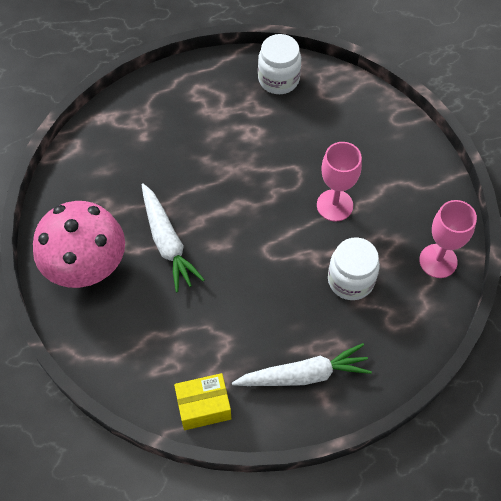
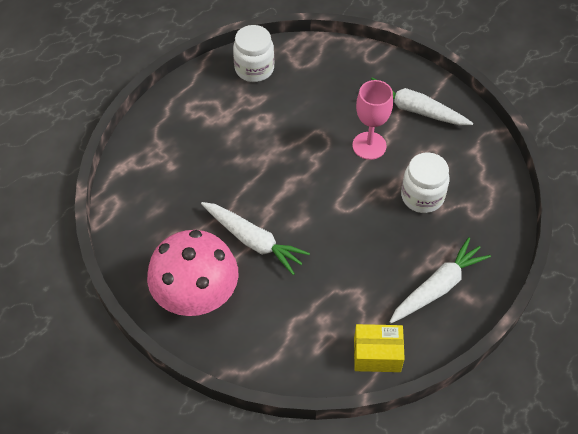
camera: 30 degrees left, 5 degrees down
yellow box [174,373,231,430] -> yellow box turned 45 degrees clockwise [354,324,405,372]
pink goblet [419,200,477,278] -> none
none -> white carrot [371,78,473,125]

